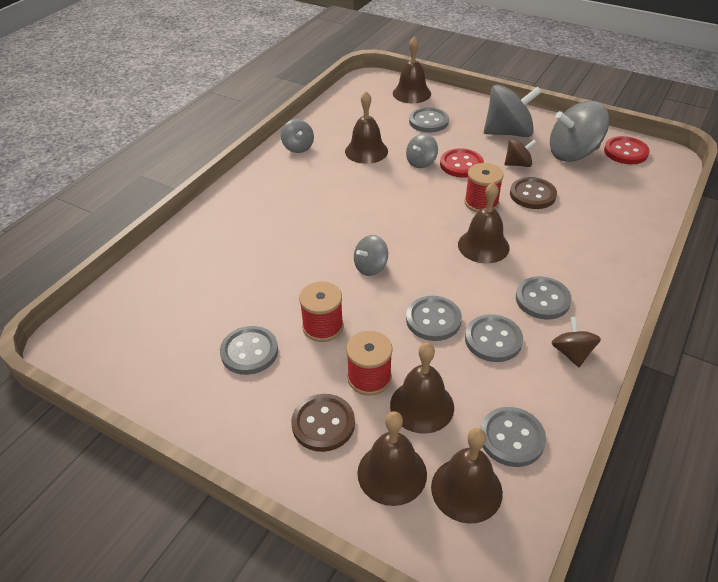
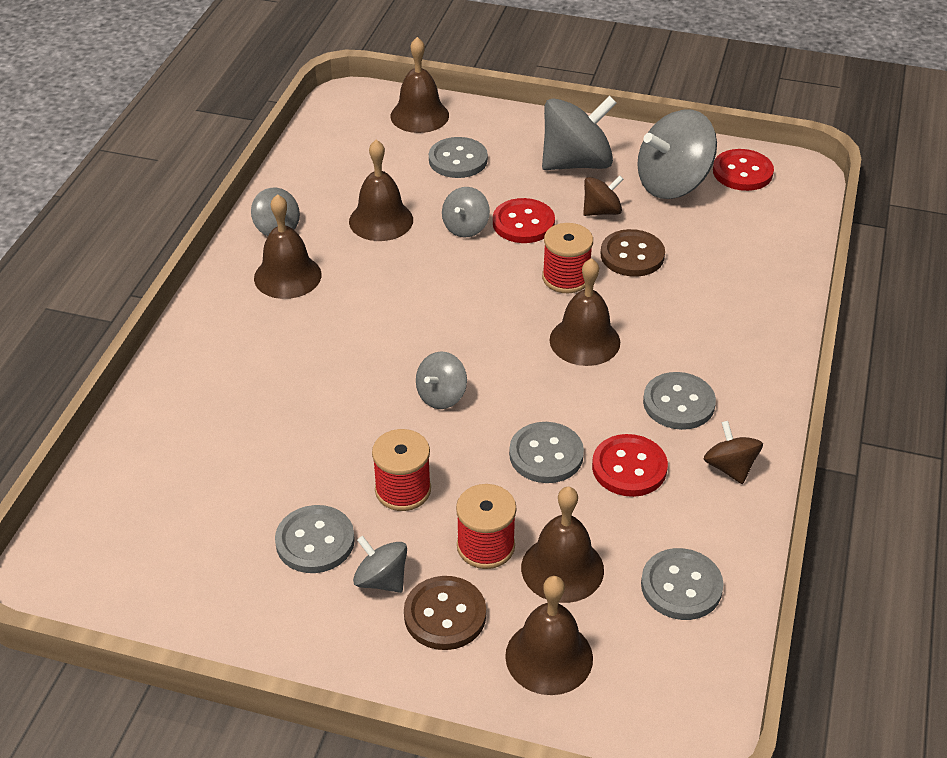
camera: 15 degrees left, 0 degrees up
brown bell [431,428,503,523] -> brown bell moved to [254,194,322,299]
grey button [465,314,523,362] -> red button [592,434,668,497]
none -> grey spinning top [353,536,407,593]

